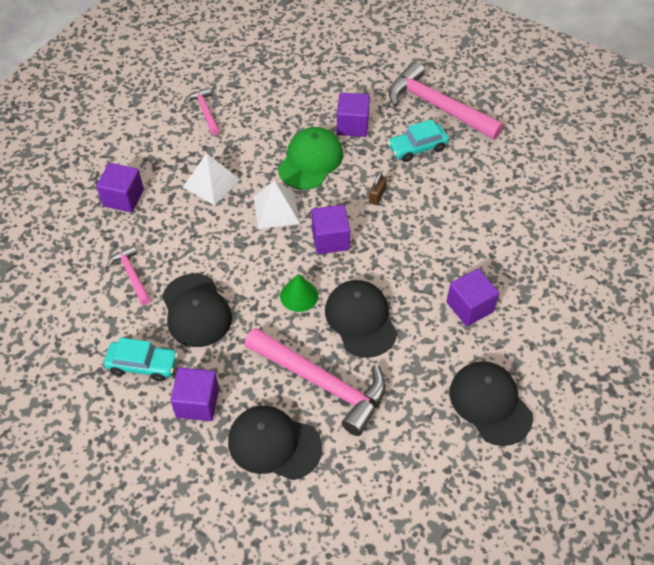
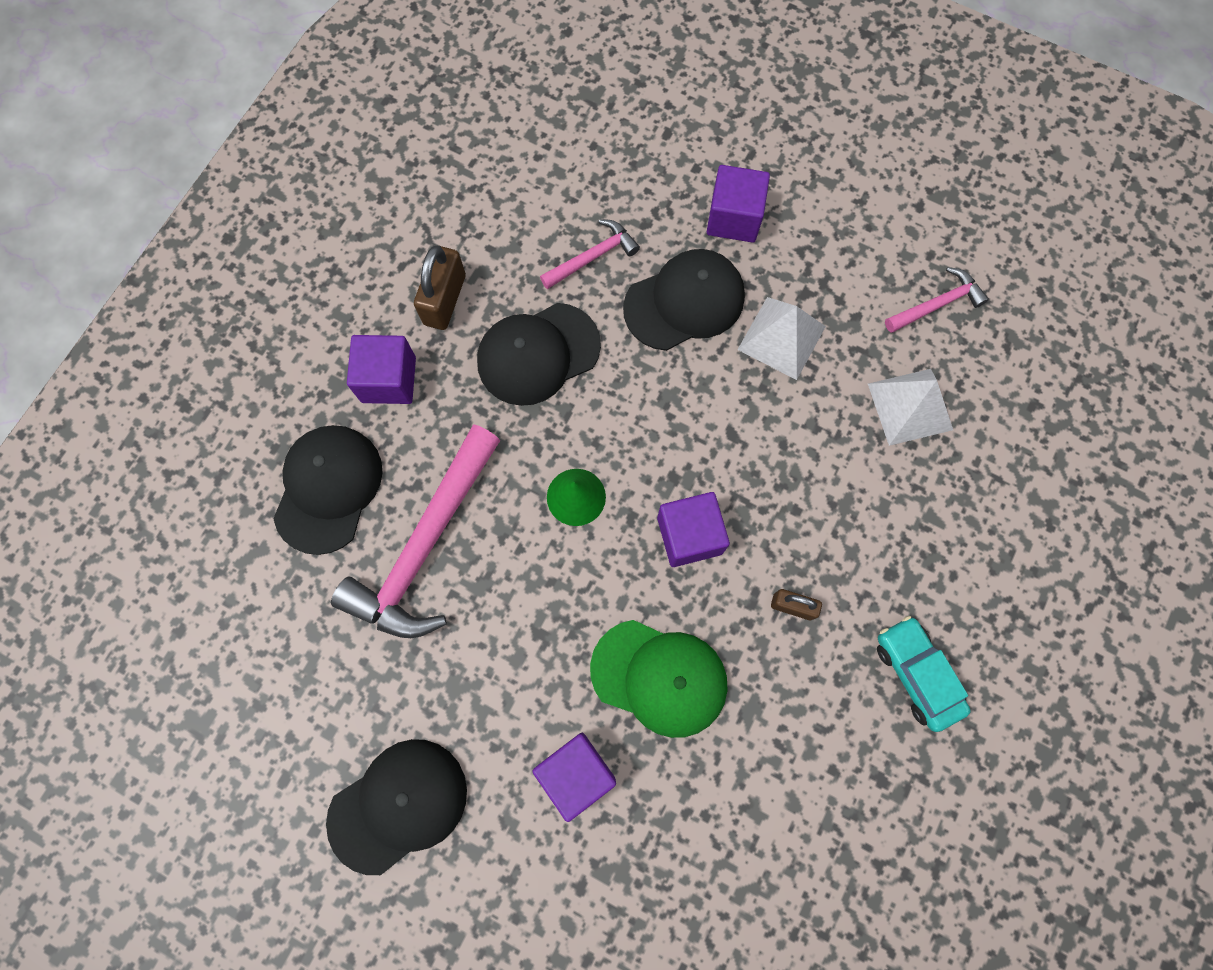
camera: 85 degrees right, 20 degrees up
turquoise car [104,338,178,382] -> brown padlock [414,246,466,330]
white pyramid [254,180,300,229] -> white pyramid moved to [868,369,953,446]
green cap [278,127,343,190] -> green cap moved to [590,620,728,738]
black cap [325,280,398,358] -> black cap moved to [623,249,745,351]
purple cube [337,92,370,137] -> none
pink hammer [389,61,504,140] -> none

